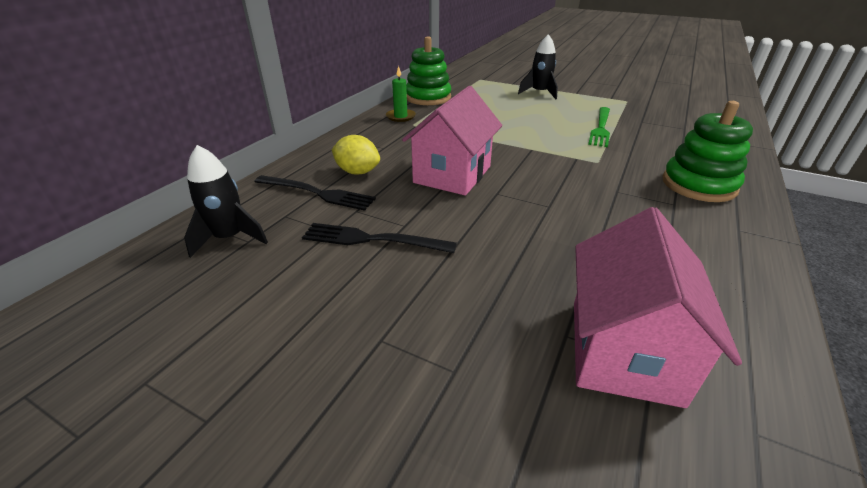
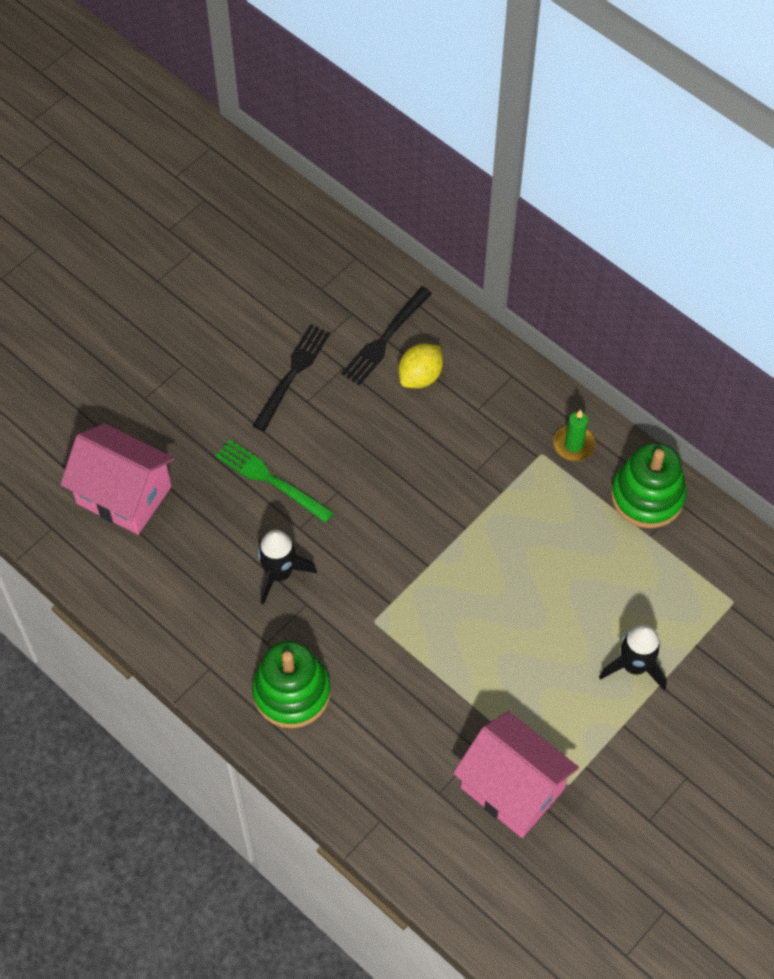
camera: 105 degrees right, 25 degrees up
black rocket [184,145,268,258] -> black rocket moved to [258,530,317,605]
pink house [402,86,502,196] -> pink house moved to [453,711,579,838]
green fork [588,107,610,147] -> green fork moved to [215,439,334,523]

